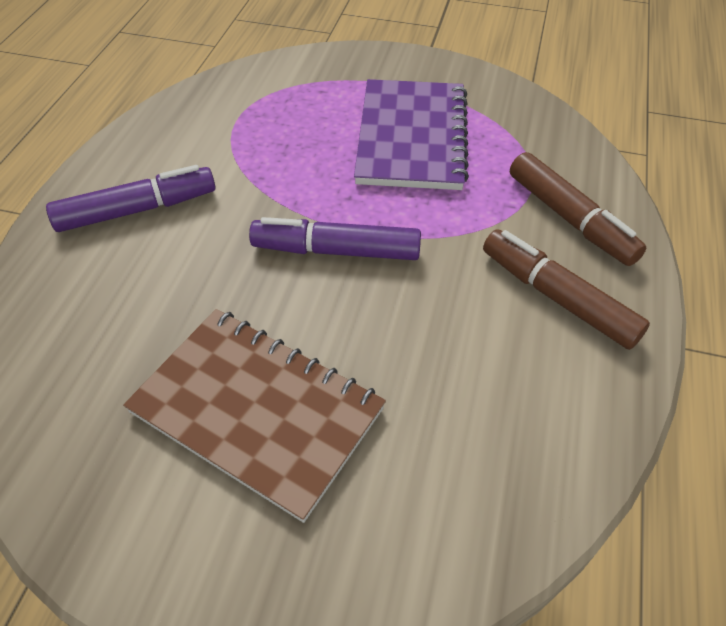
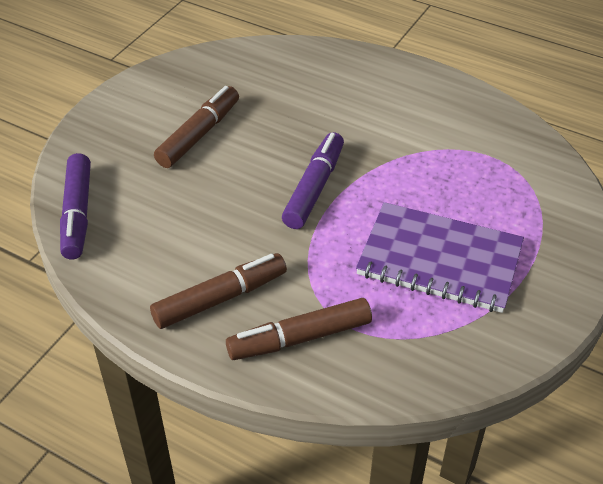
camera: 105 degrees right, 5 degrees down
purple marker [46,165,216,232] -> purple marker moved to [60,153,91,260]
brown notebook [123,309,386,523] -> brown marker [154,86,239,168]

